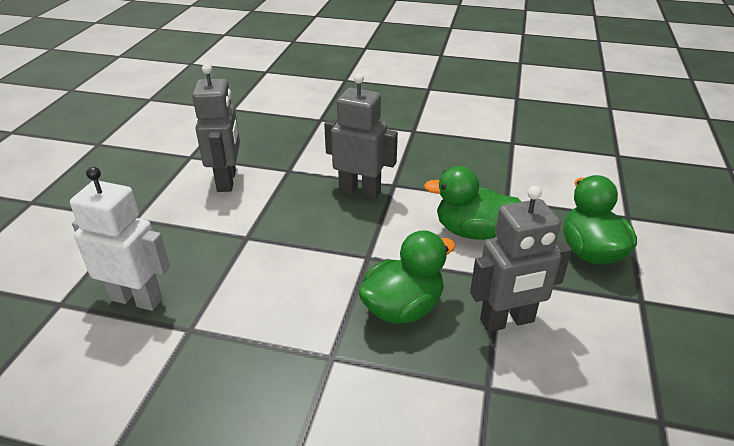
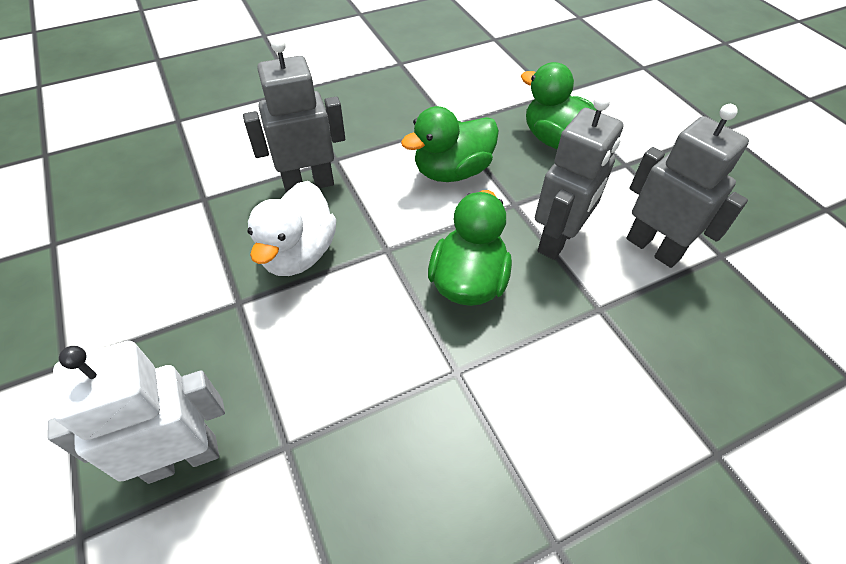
camera: 40 degrees left, 15 degrees up
grey robot [192,64,240,192] -> grey robot moved to [626,104,749,268]
none -> white duck [247,181,336,276]

